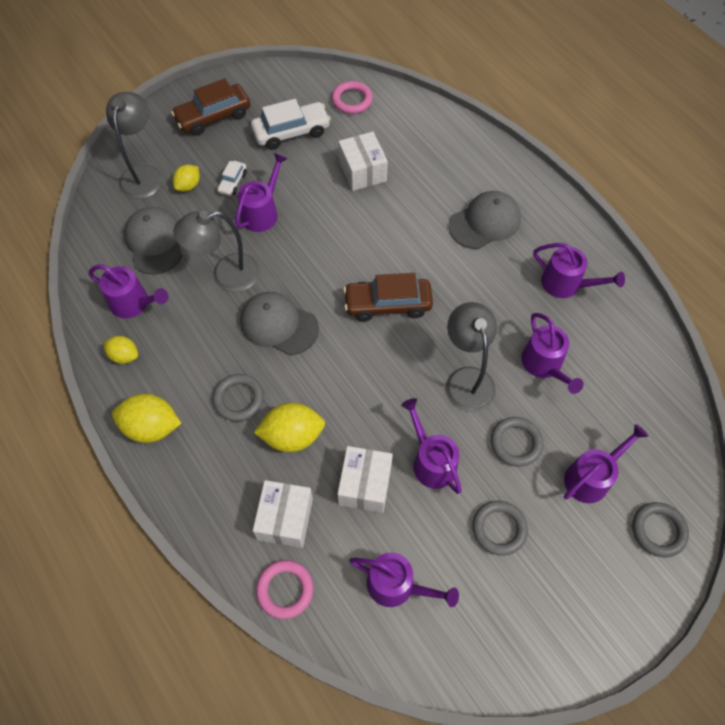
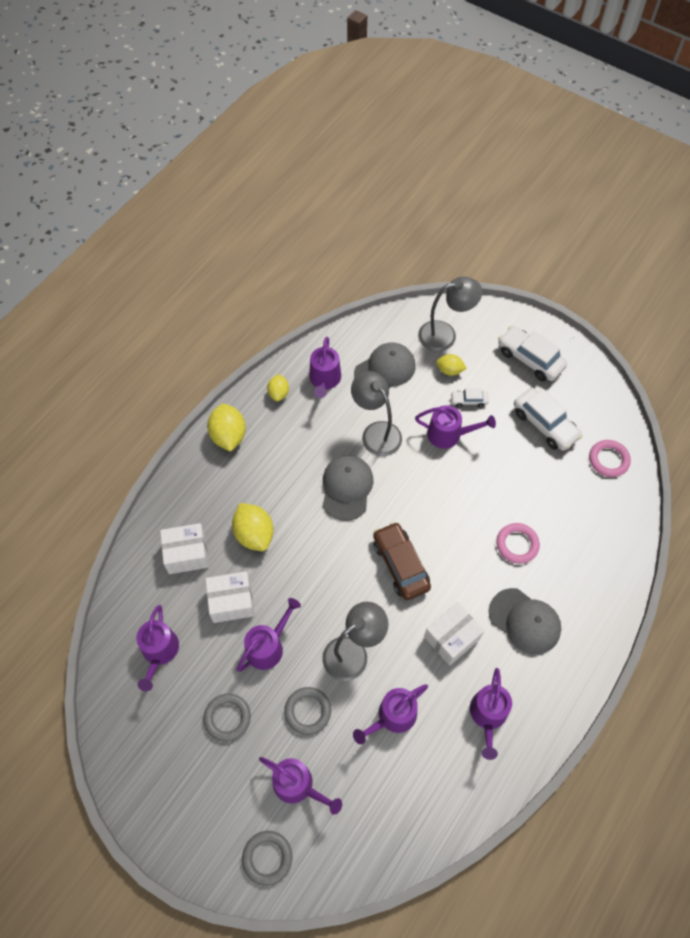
camera: 70 degrees right, 0 degrees up
brown car [171,78,251,136] -> white car [498,325,567,381]
grey ring [213,374,264,421] -> none
pink ring [256,560,314,619] -> pink ring moved to [496,523,540,564]
white box [338,132,388,191] -> white box moved to [424,602,484,666]

